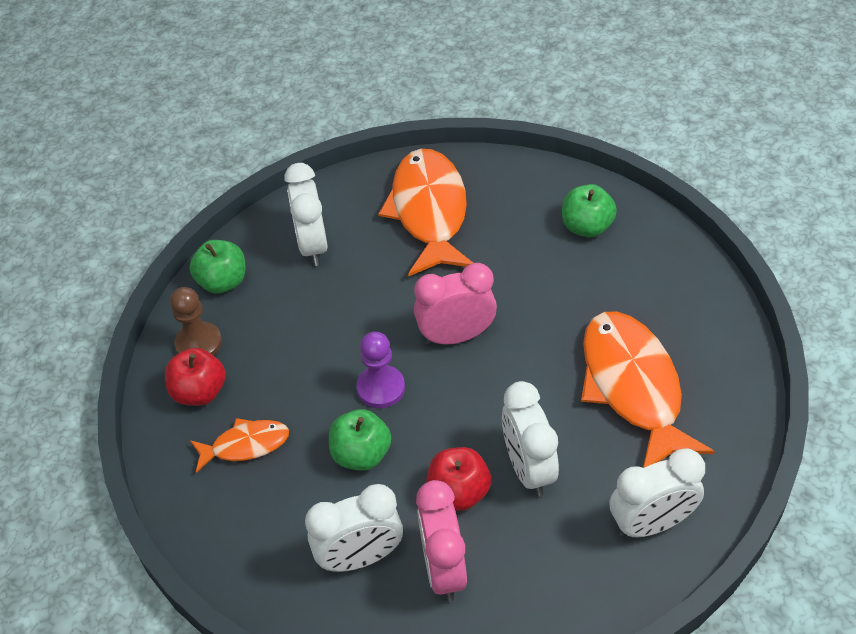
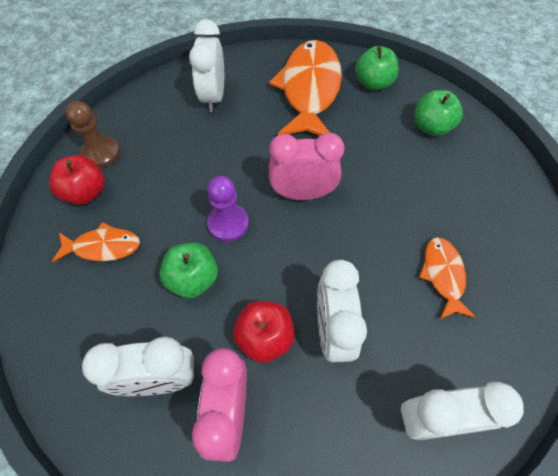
camera: 10 degrees right, 10 degrees up
green apple [189,240,246,294] -> green apple moved to [355,45,399,91]
orange fish [581,311,715,468] -> orange fish [419,237,476,319], size x0.51

